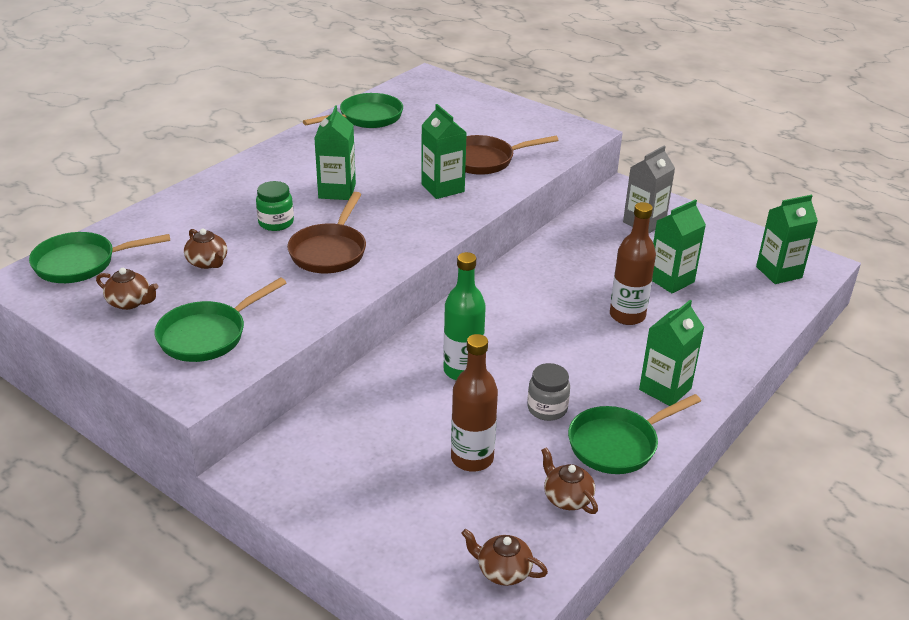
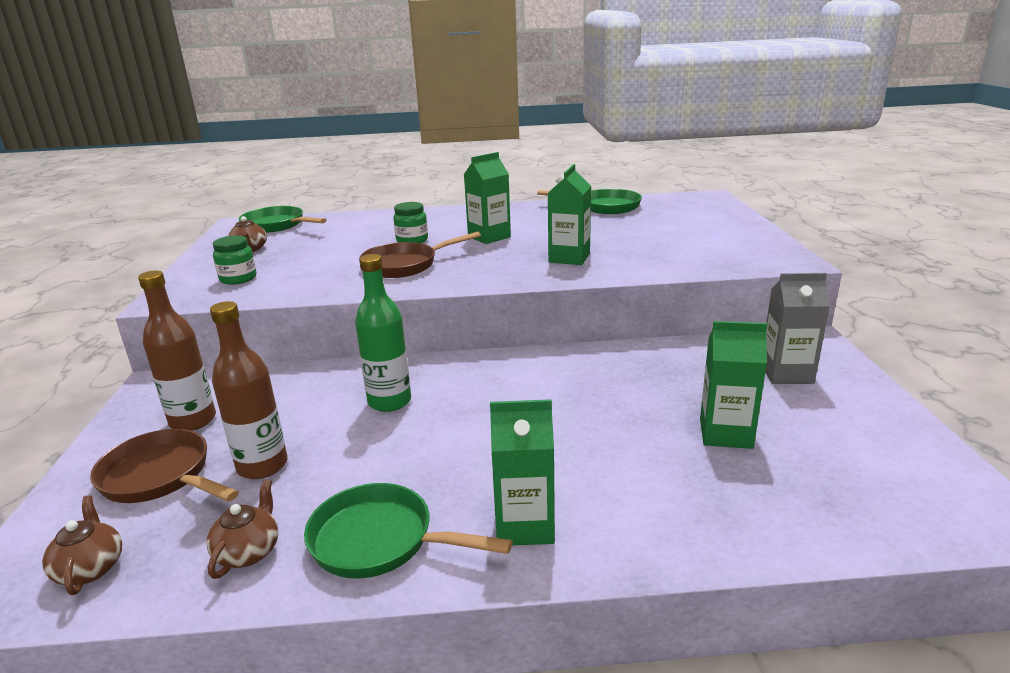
camera: 50 degrees right, 10 degrees down
green pan [154,277,286,362] -> green jar [213,235,256,285]
brown teapot [184,229,227,269] -> none
brown pan [465,135,558,175] -> brown pan moved to [90,429,239,503]
grey jar [527,363,570,421] -> none
brown bottle [610,202,656,325] -> brown bottle moved to [138,271,216,431]
green carton [756,195,818,284] -> none

